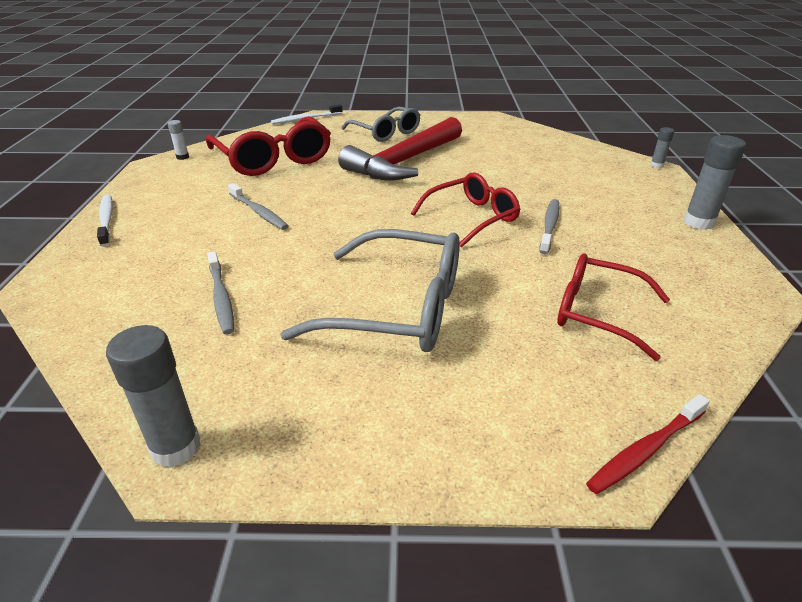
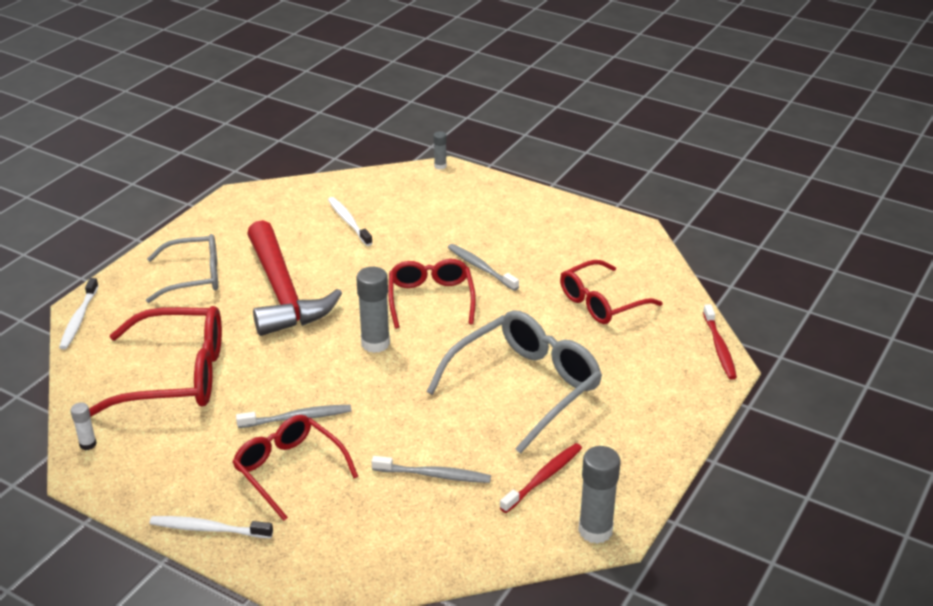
camera: 60 degrees left, 0 degrees up
grey glue stick [683,135,746,230] -> grey glue stick moved to [356,267,390,353]
none -> red glasses [233,415,358,521]
none -> white toothbrush [328,197,373,246]
none -> red toothbrush [500,443,582,513]

